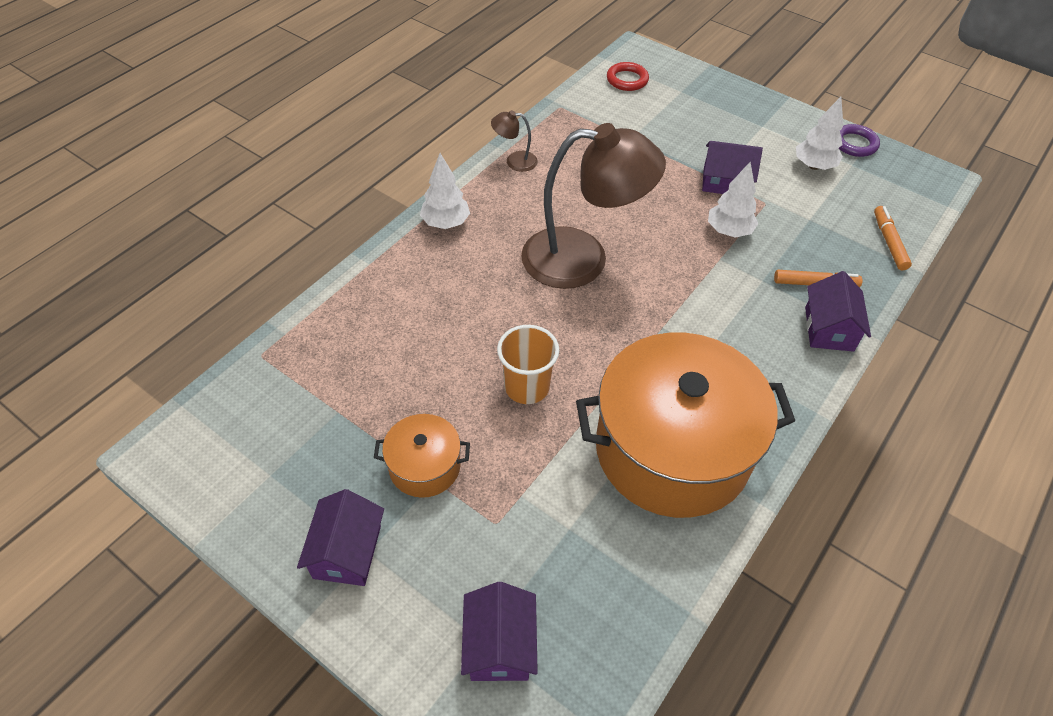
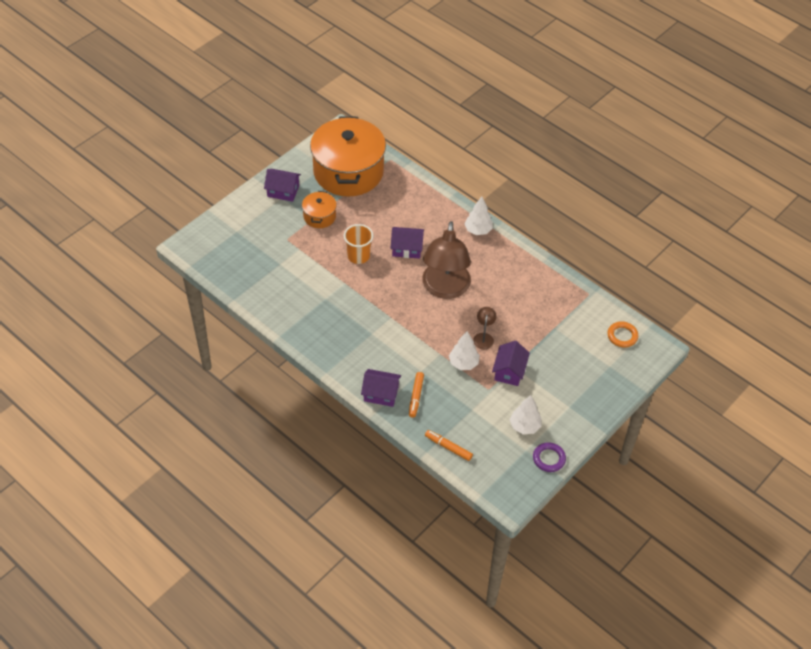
camera: 95 degrees right, 0 degrees up
purple house [461,582,538,681] -> purple house moved to [390,227,424,259]
brown lamp [491,110,538,172] -> brown lamp moved to [473,307,497,349]
orange pot [576,333,795,518] -> orange pot moved to [310,117,386,197]
red ring [607,62,649,91] -> orange ring [607,321,638,348]
orange marker [874,206,912,271] -> orange marker turned 150 degrees counterclockwise [425,430,473,461]

